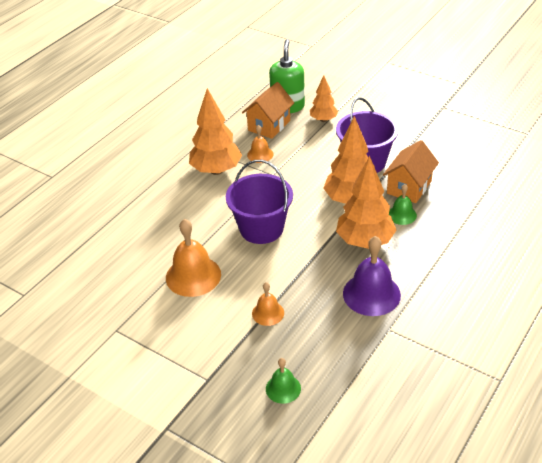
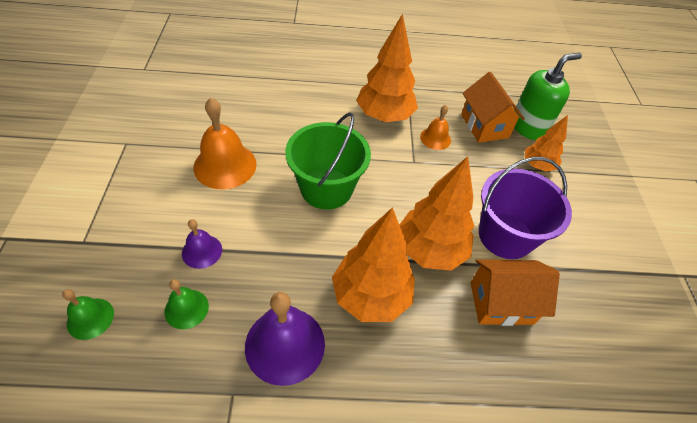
camera: 50 degrees right, 10 degrees up
purple bucket [226,160,293,244] -> green bucket [285,113,371,210]
orange house [242,82,294,139] -> orange house turned 75 degrees clockwise [461,72,525,143]
orange bell [252,282,284,326] -> purple bell [182,219,222,269]
green bell [389,184,417,225] -> green bell moved to [164,279,209,329]

